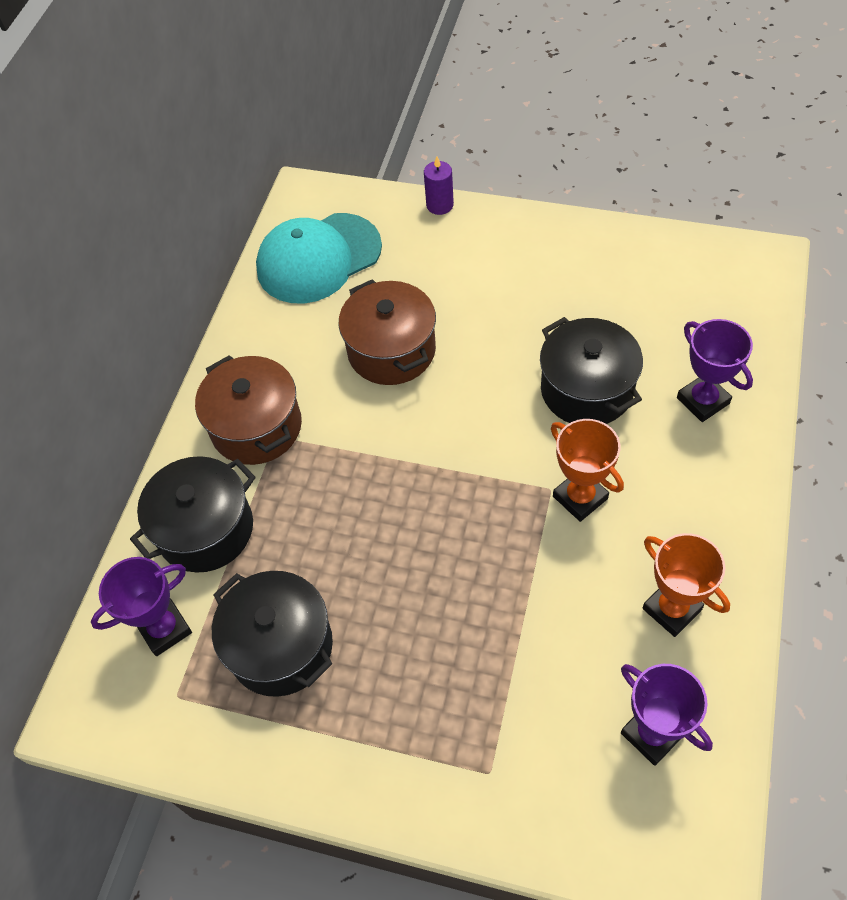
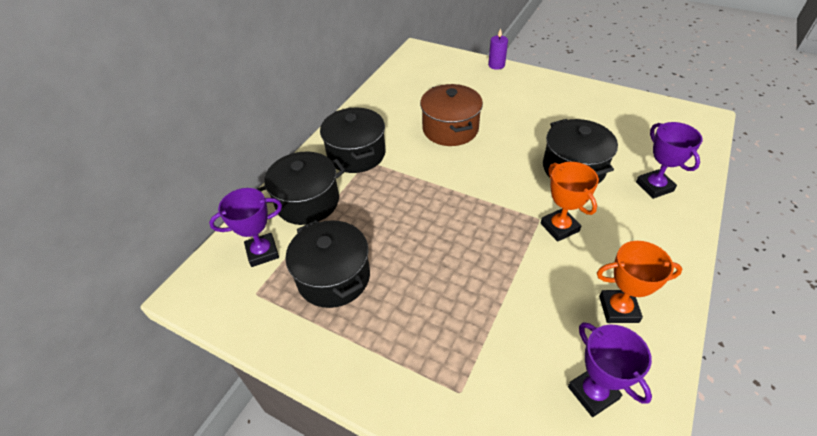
camera: 10 degrees right, 10 degrees down
brown pot [195,355,302,465] -> black pot [320,107,386,173]
turquoise cap [256,213,382,304] -> none
orange trophy [642,533,730,637] -> orange trophy turned 60 degrees counterclockwise [597,241,682,323]

